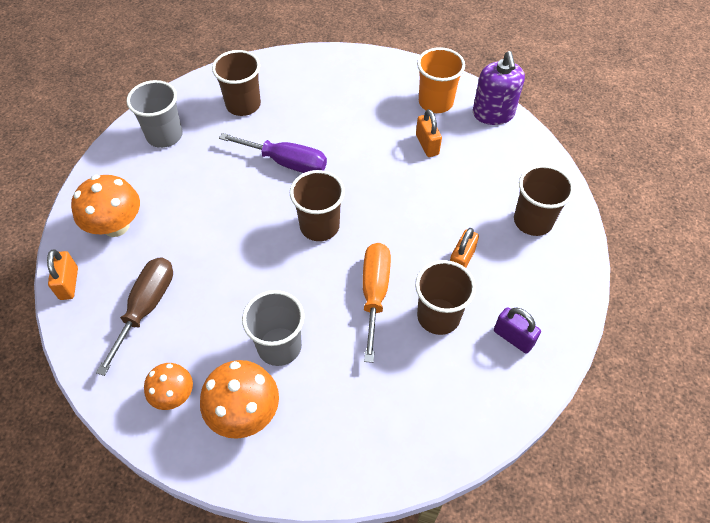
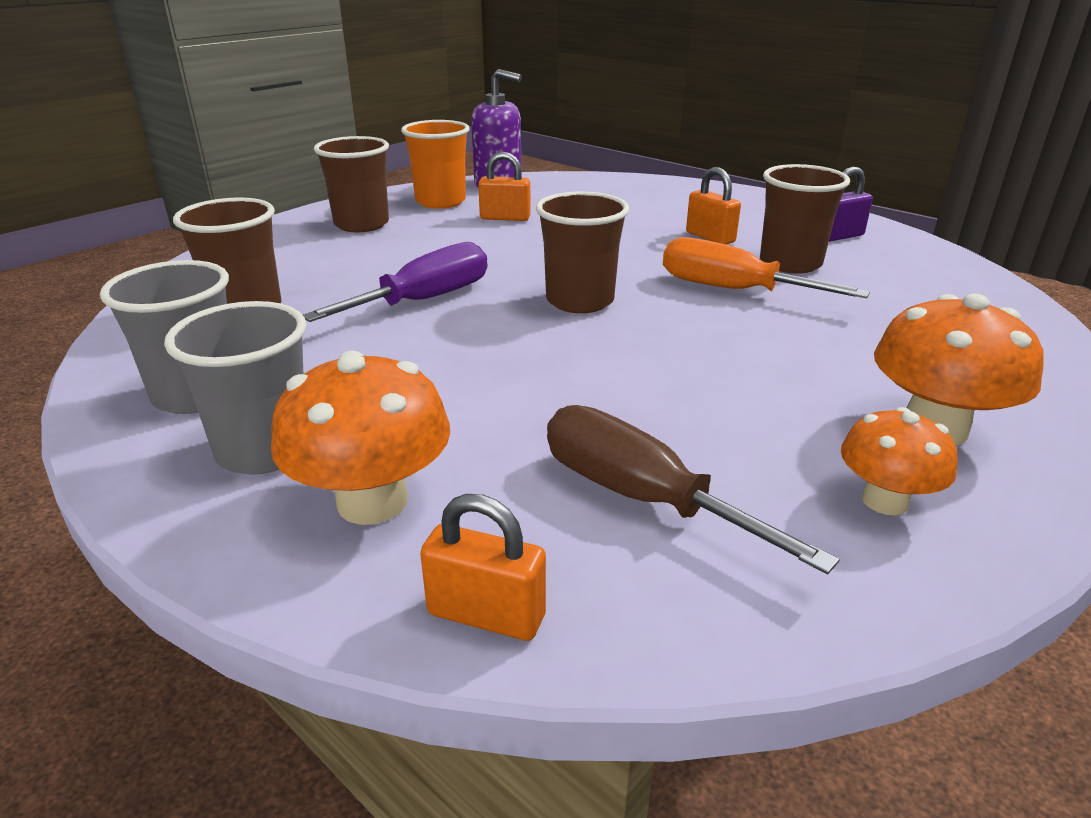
camera: 65 degrees left, 25 degrees down
grey cup [242,290,304,366] -> grey cup moved to [164,301,306,474]
brown cup [514,165,574,236] -> brown cup moved to [314,136,389,232]

